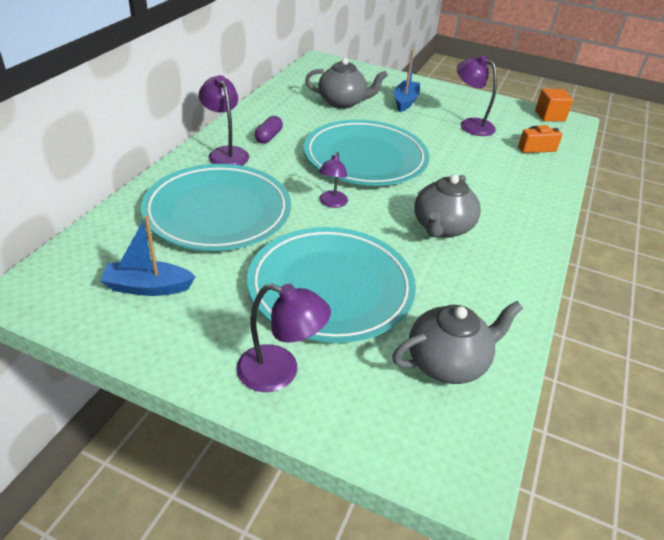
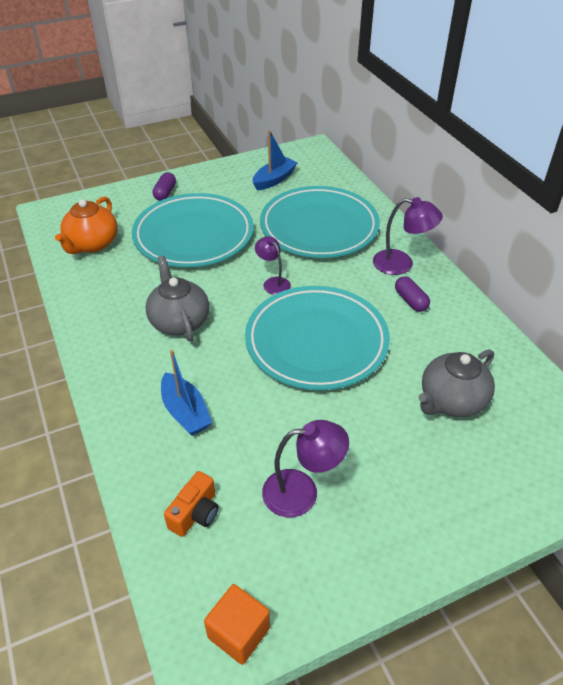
camera: 135 degrees right, 5 degrees up
purple lamp [236,284,331,392] -> purple capsule [152,172,176,201]
grey teapot [392,301,523,384] -> orange teapot [55,197,118,254]
blue boat [394,49,420,112] -> blue boat moved to [161,350,212,435]

